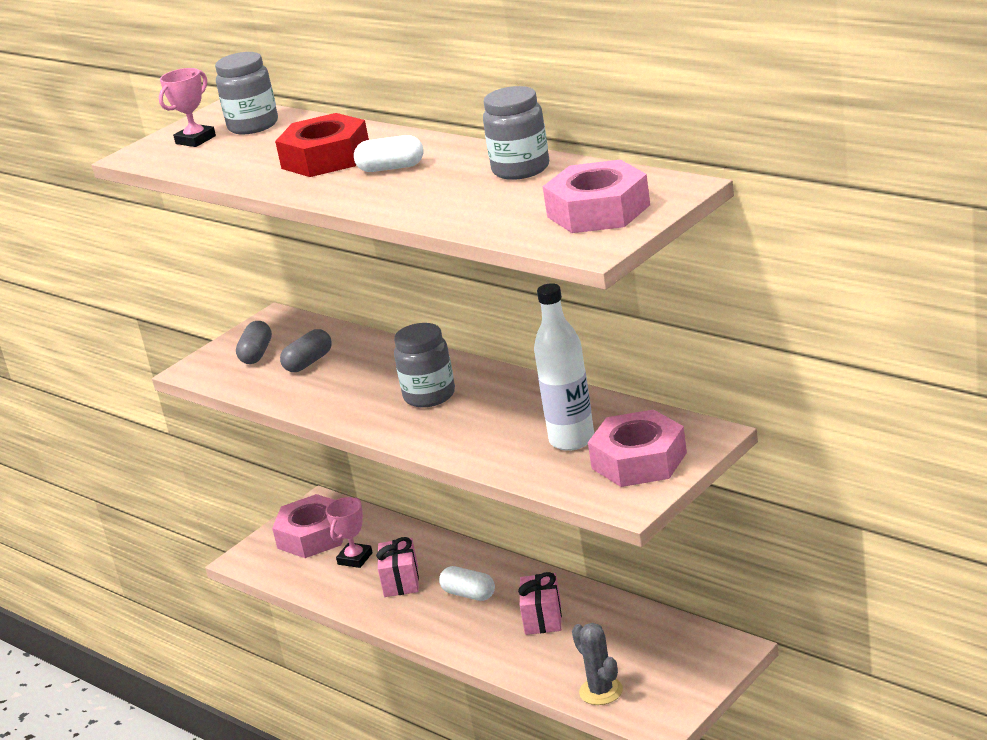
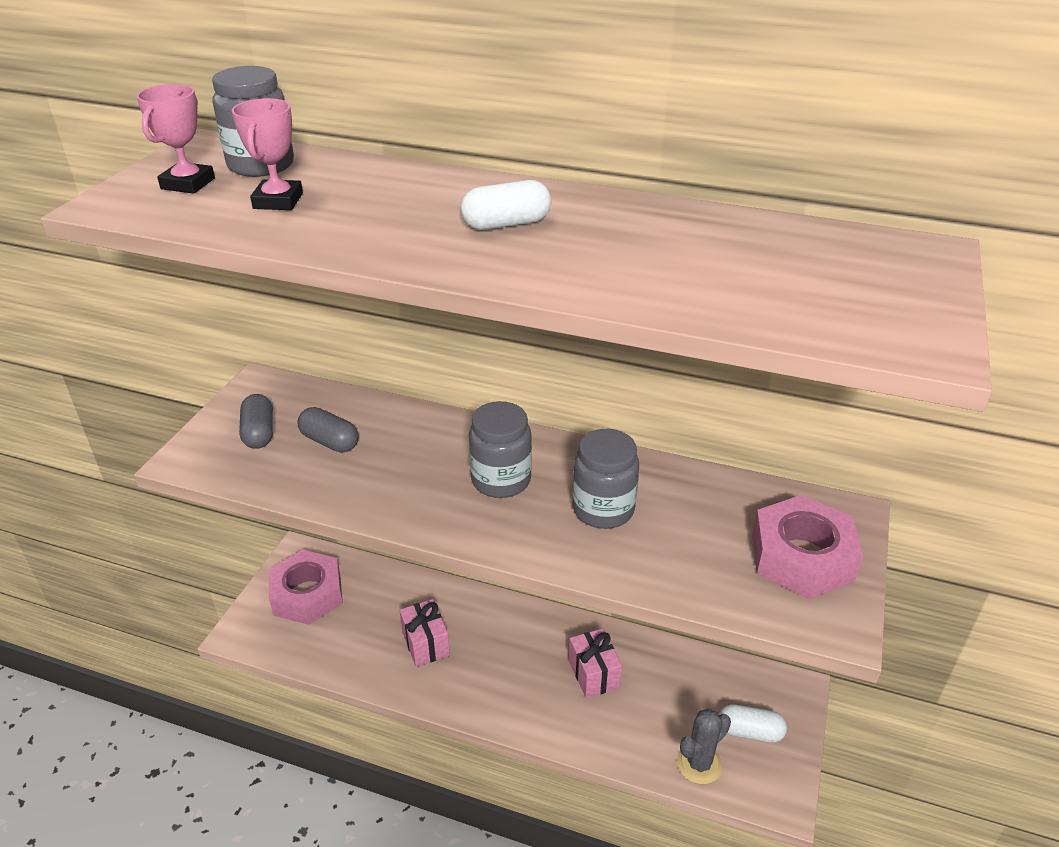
camera: 25 degrees left, 10 degrees up
red nut [275,113,369,177] -> none
grey capsule [280,329,332,372] -> grey capsule turned 75 degrees counterclockwise [298,407,358,453]
pink trophy [325,497,373,568] -> pink trophy moved to [232,98,303,210]
white capsule [439,566,495,601] -> white capsule moved to [719,704,787,743]
grey jar [483,86,549,180] -> grey jar moved to [573,429,639,529]
white bottle [534,283,594,451] -> none
pink nut [543,160,650,233] -> none
grey cactus [572,623,623,705] -> grey cactus turned 75 degrees counterclockwise [677,709,731,784]

